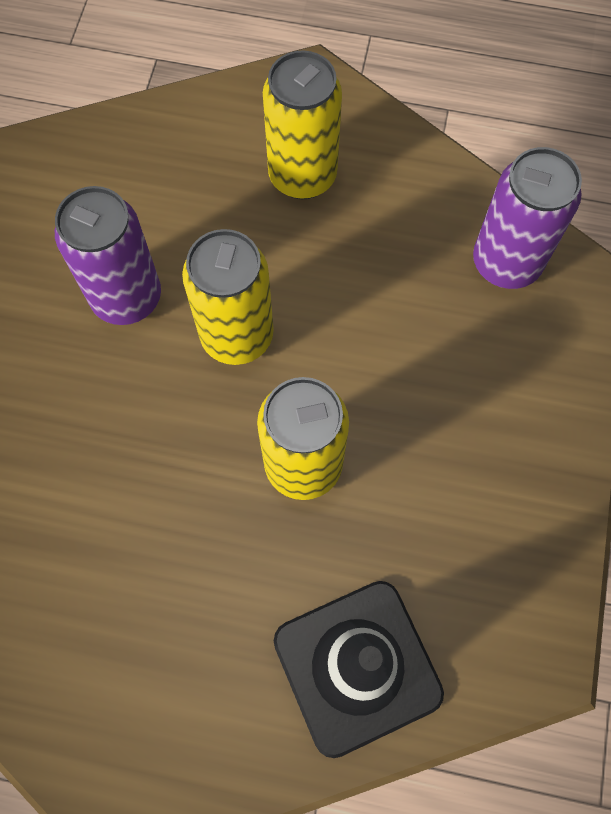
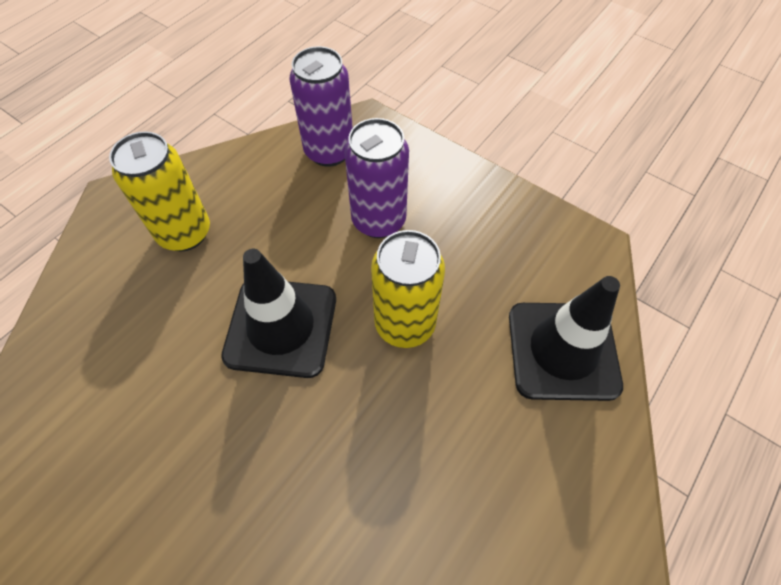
camera: 65 degrees left, 10 degrees down
purple can [55,186,161,325] -> purple can moved to [344,118,409,238]
yellow can [182,229,274,365] -> black traffic cone [221,249,336,378]

